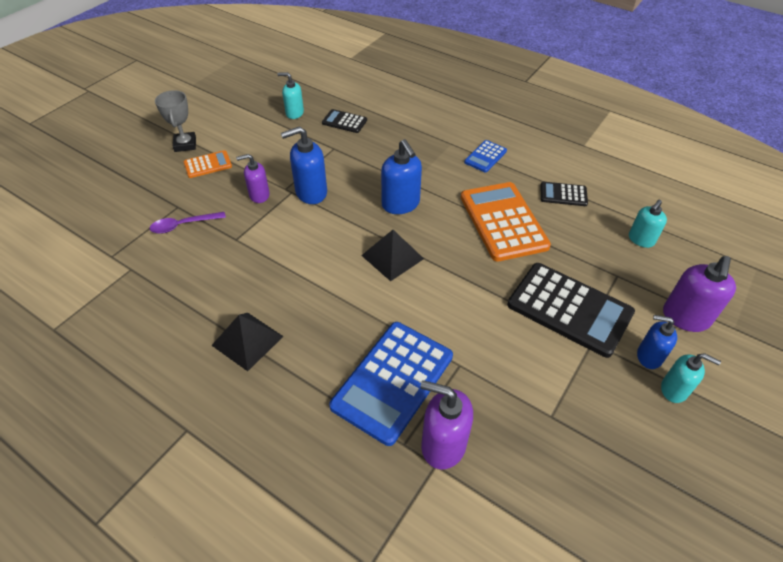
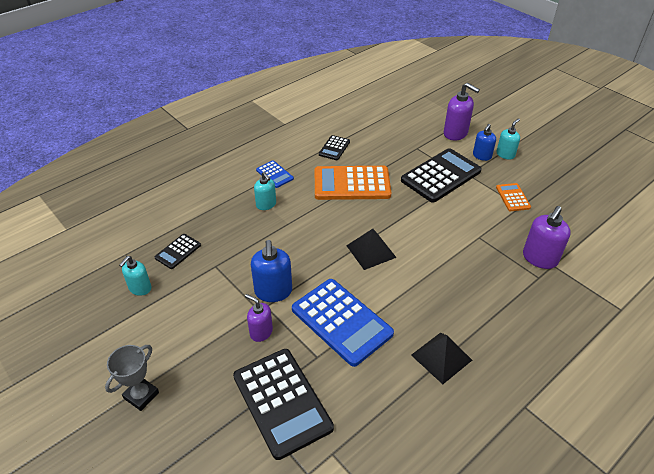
camera: 75 degrees left, 5 degrees down
purple spoon [150,212,226,234] -> black calculator [233,349,334,460]
grey trophy [155,90,196,152] -> grey trophy turned 60 degrees counterclockwise [105,345,159,411]
orange calculator [184,150,232,178] -> orange calculator moved to [496,183,531,211]
purple soap dispenser [236,154,270,203] -> purple soap dispenser turned 120 degrees clockwise [245,294,273,342]
blue calculator [329,322,453,446] -> blue calculator moved to [292,279,394,367]
blue soap dispenser [381,139,422,214] -> none
turquoise soap dispenser [629,200,667,248] -> turquoise soap dispenser moved to [254,172,276,210]

